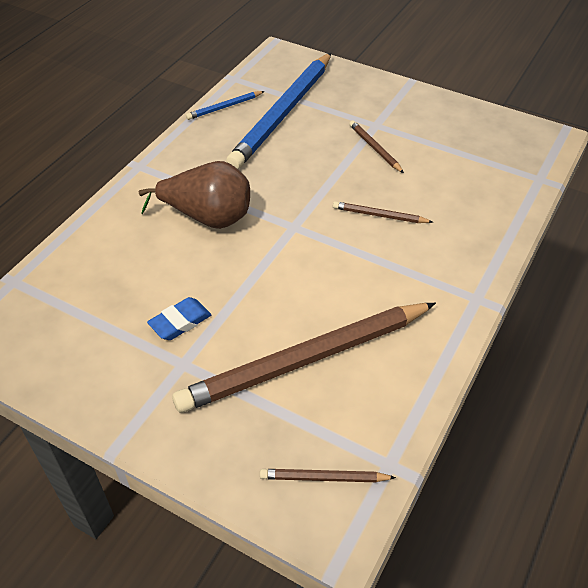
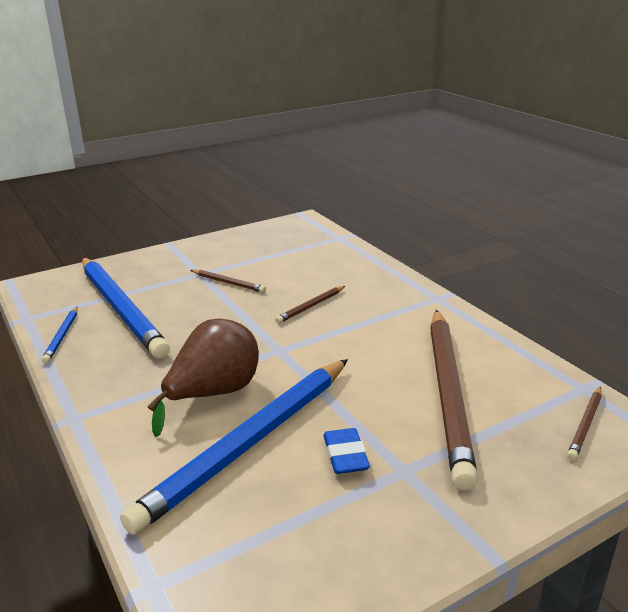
camera: 60 degrees left, 20 degrees down
brown pencil [349,121,404,173] -> brown pencil turned 150 degrees counterclockwise [191,270,266,293]
none -> blue pencil [120,359,348,535]

